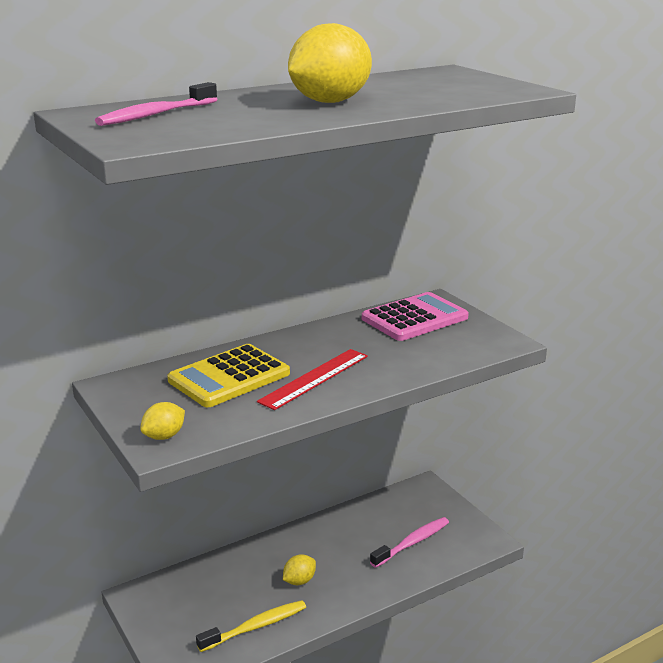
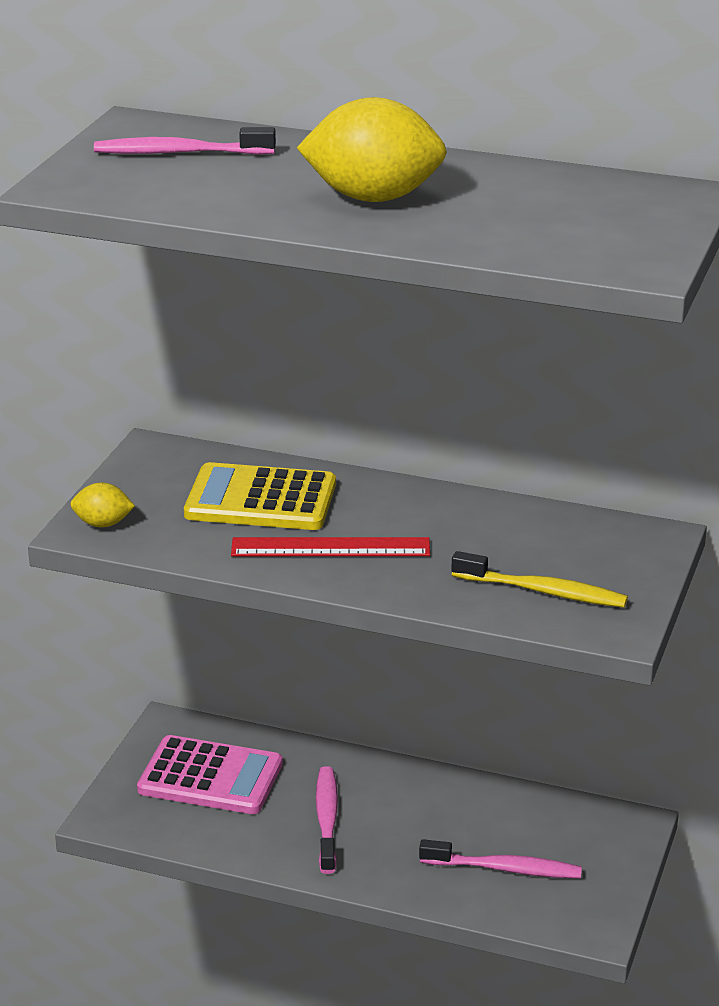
camera: 50 degrees right, 5 degrees up
yellow toothbrush [196,600,306,652] -> yellow toothbrush moved to [451,551,628,608]
yellow lemon [283,554,316,585] -> pink toothbrush [316,766,338,874]
pink calculator [362,292,469,341] -> pink calculator moved to [137,735,283,814]

